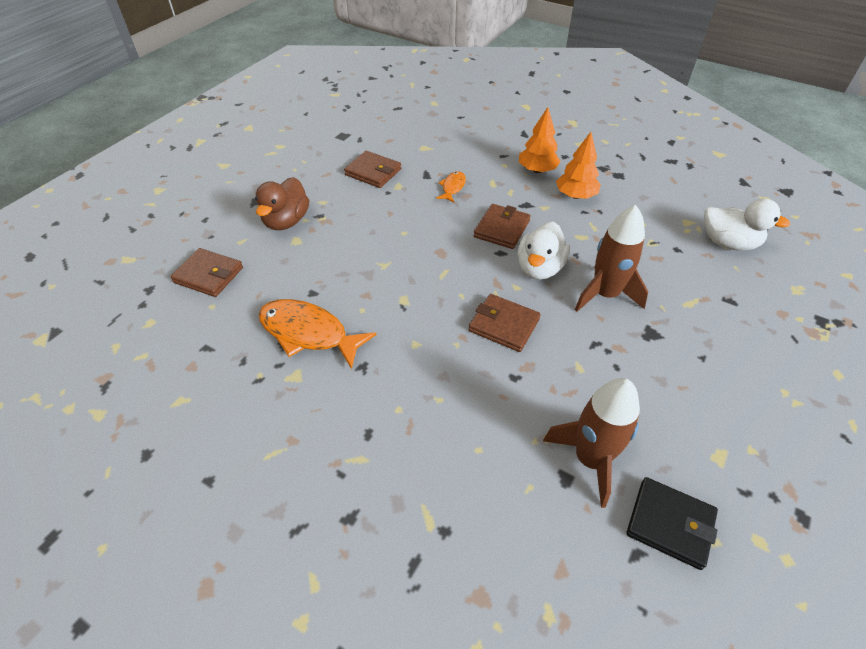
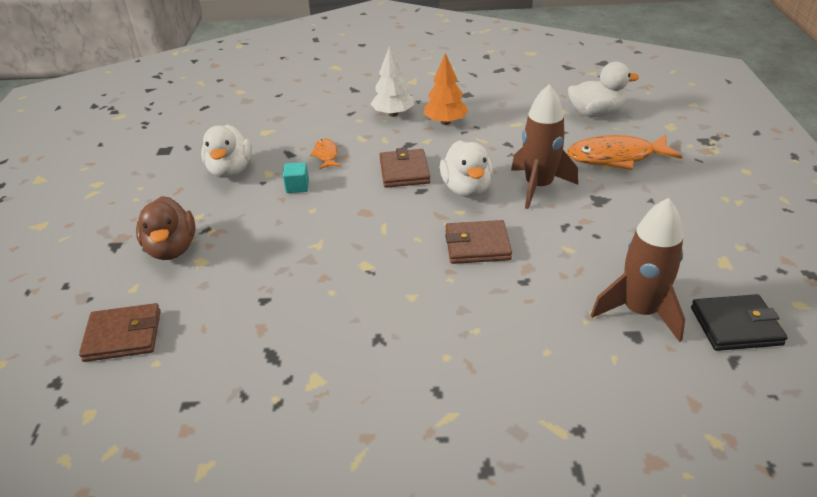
camera: 30 degrees left, 10 degrees down
orange fish [259,299,377,369] -> orange fish moved to [567,134,683,170]
brown wallet [344,151,401,188] -> white duck [201,125,252,178]
orange tree [519,107,561,173] -> white tree [371,46,414,117]
none -> turquoise cube [283,162,309,193]

